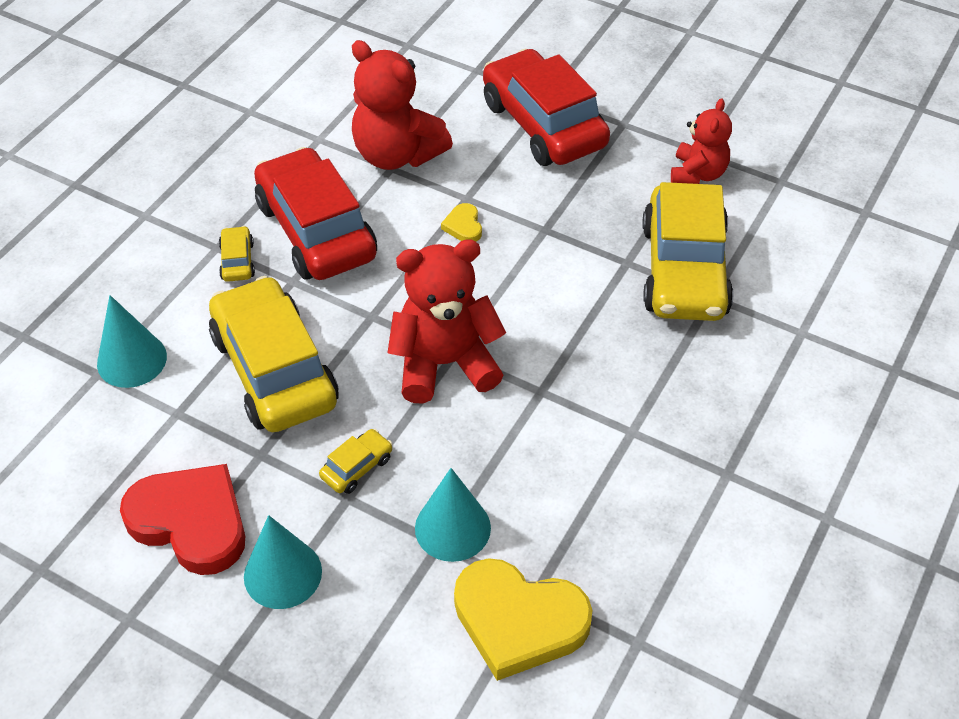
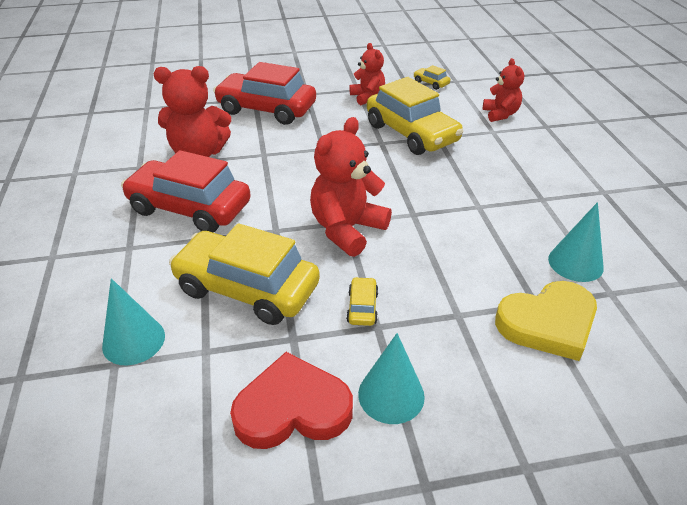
camera: 40 degrees left, 10 degrees down
yellow car [219,226,255,282] -> yellow car moved to [414,65,450,90]
turquoise cone [415,468,491,562] -> turquoise cone moved to [548,202,604,282]
yellow heart [441,203,482,242] -> none
none -> red teddy bear [483,58,524,122]

